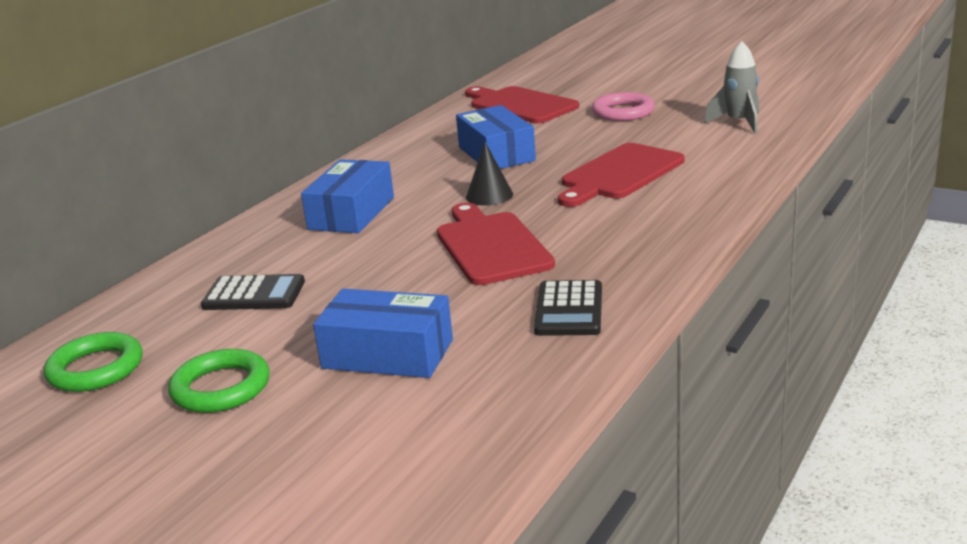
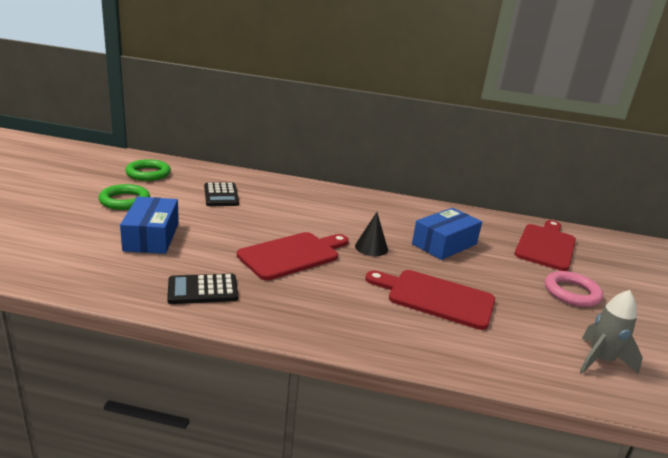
camera: 65 degrees right, 0 degrees up
blue box [301,159,394,233] -> none

